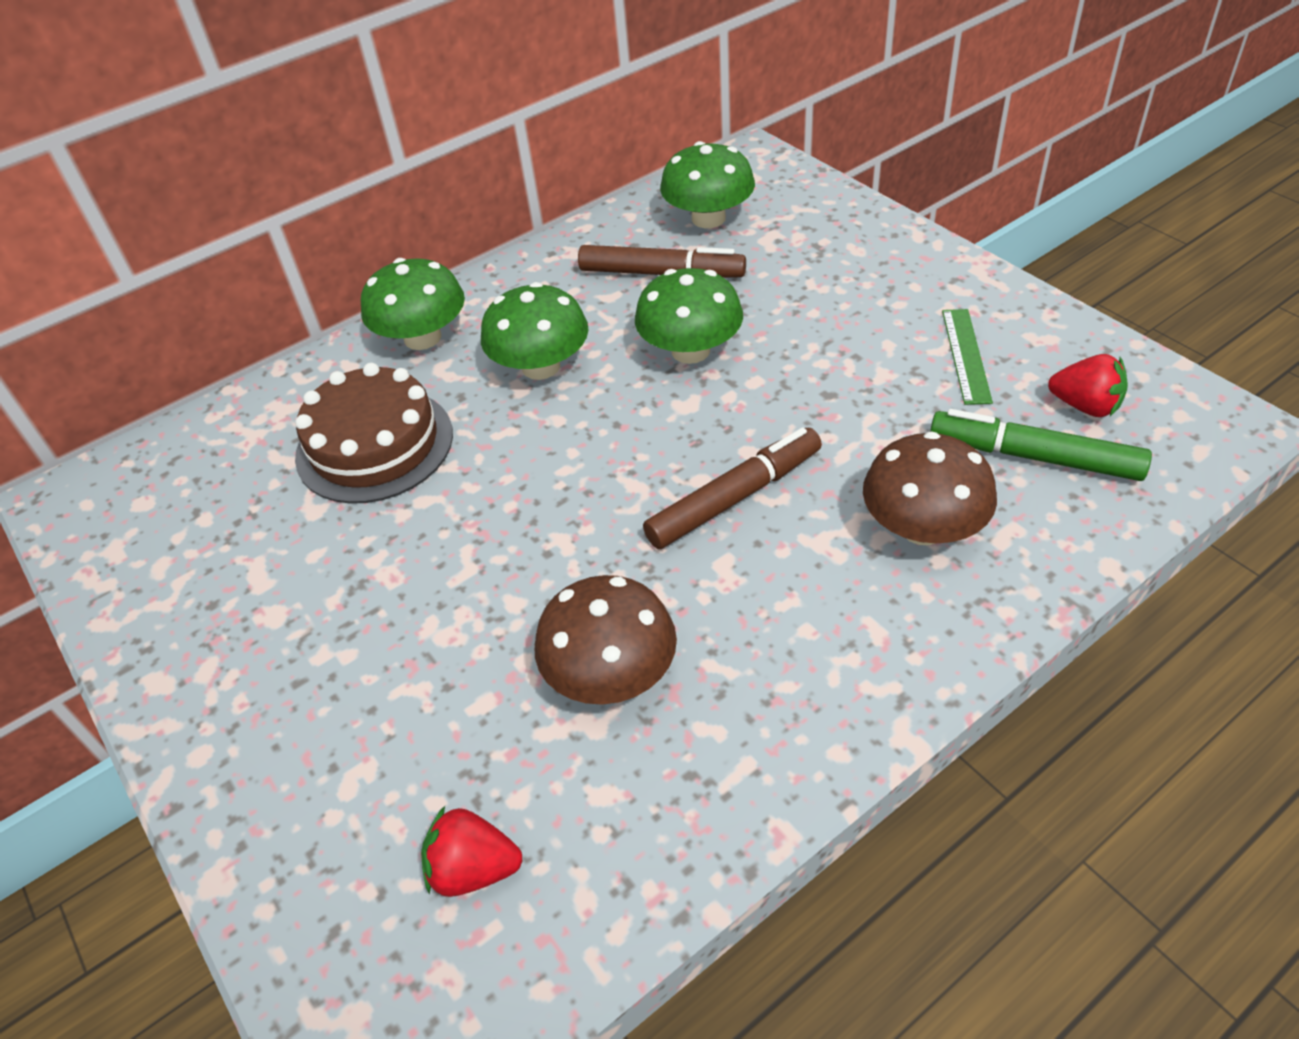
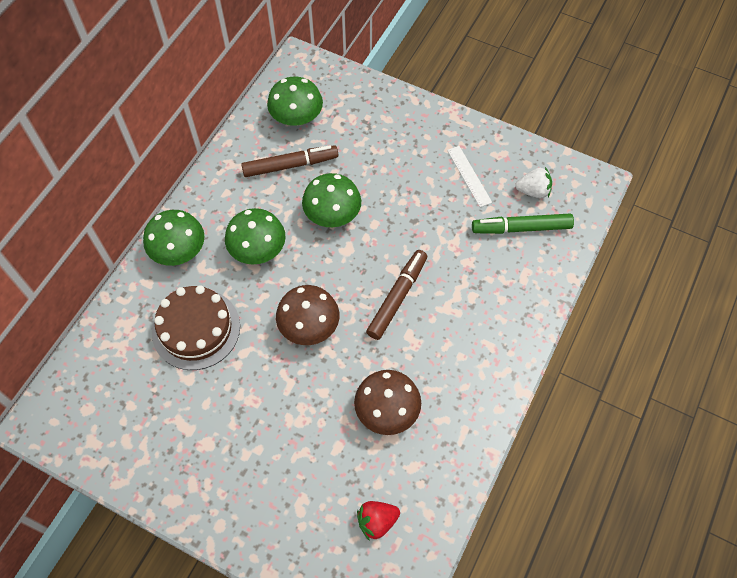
camera: 30 degrees left, 15 degrees up
brown mushroom [863,431,997,545] -> brown mushroom moved to [276,285,339,345]
green ruler [942,309,993,405] -> white ruler [447,146,492,207]
red strawberry [1048,354,1128,417] -> white strawberry [515,167,552,198]

